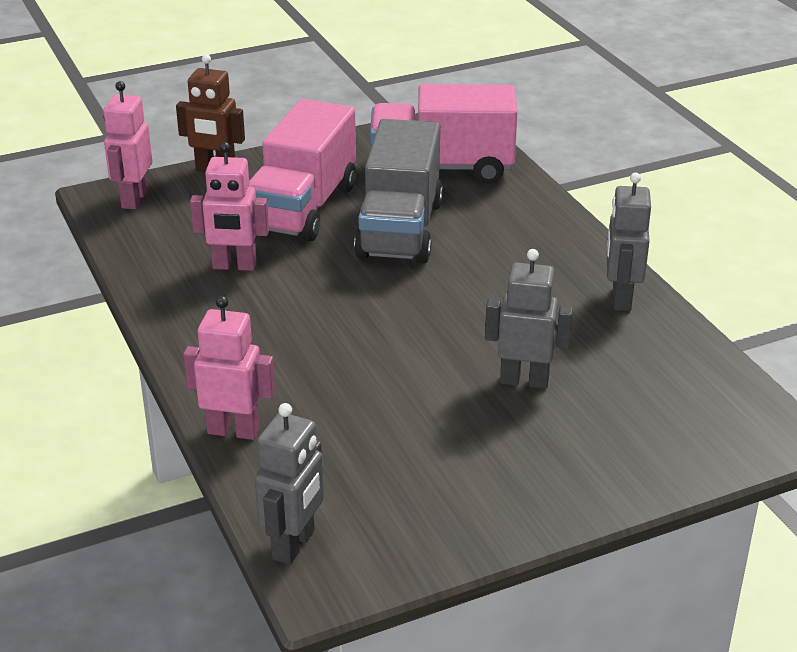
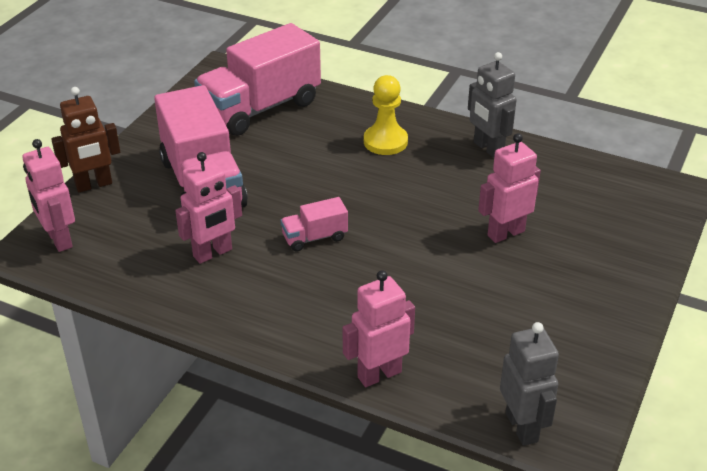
camera: 40 degrees left, 5 degrees up
grey truck [354,119,443,263] -> none
grey robot [485,249,573,389] -> pink robot [478,133,541,243]
none -> pink truck [280,197,348,252]
none -> yellow pawn [364,75,408,155]

